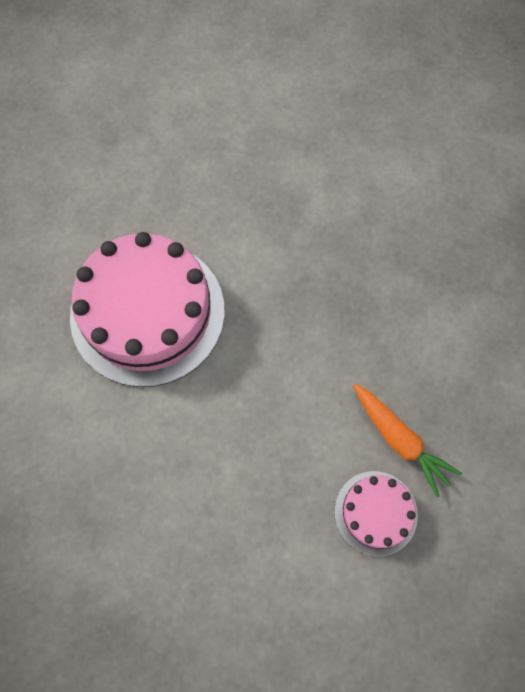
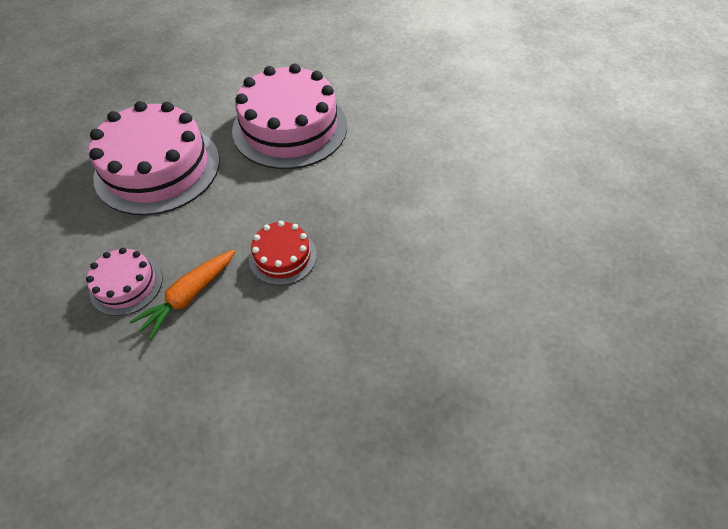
camera: 80 degrees right, 15 degrees down
none -> pink cake [88,101,220,215]
none -> red cake [249,221,317,285]

